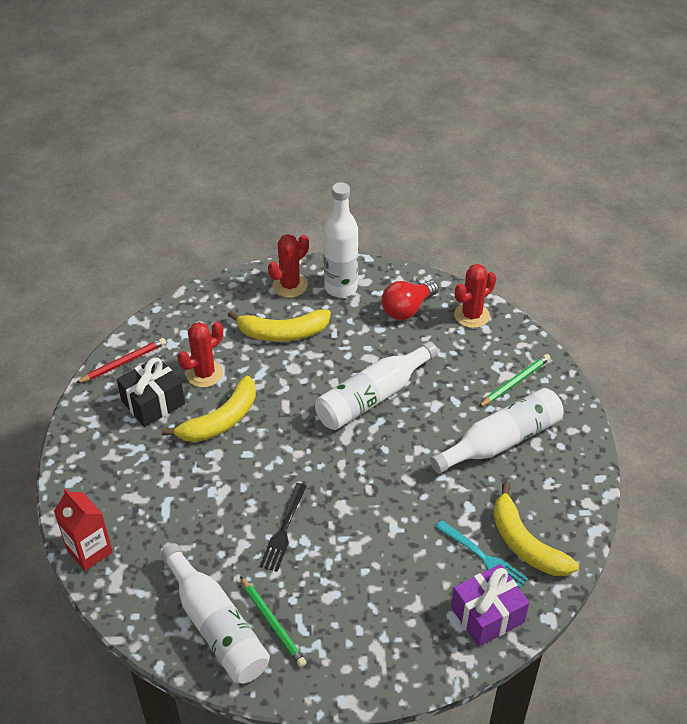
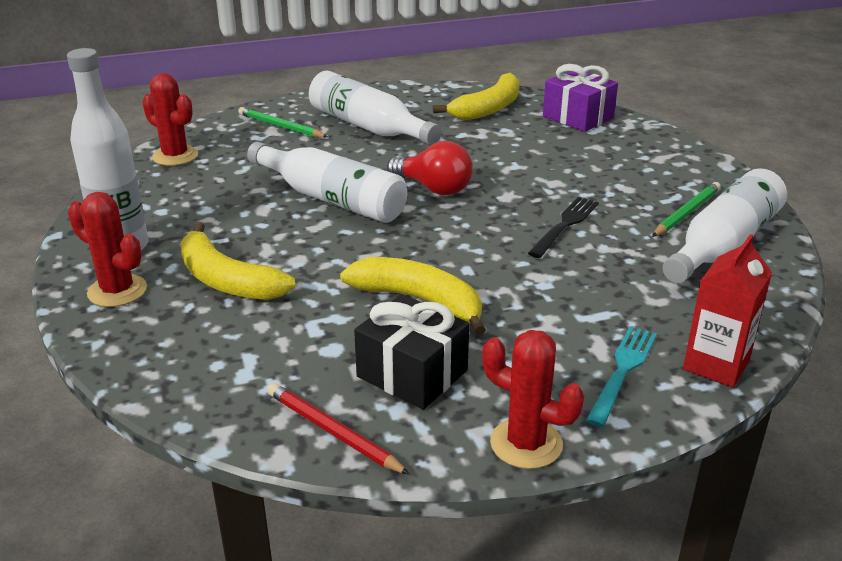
camera: 105 degrees left, 15 degrees down
red cactus [177,322,223,388] -> red cactus moved to [482,330,584,469]
yellow banana [228,310,331,342] -> yellow banana turned 150 degrees clockwise [180,222,295,300]
black fork [260,483,306,572] -> black fork turned 60 degrees counterclockwise [528,197,599,258]
red light bulb [381,280,439,320] -> red light bulb moved to [387,141,473,195]
turquoise fork [435,520,528,588] -> turquoise fork moved to [586,326,657,427]

